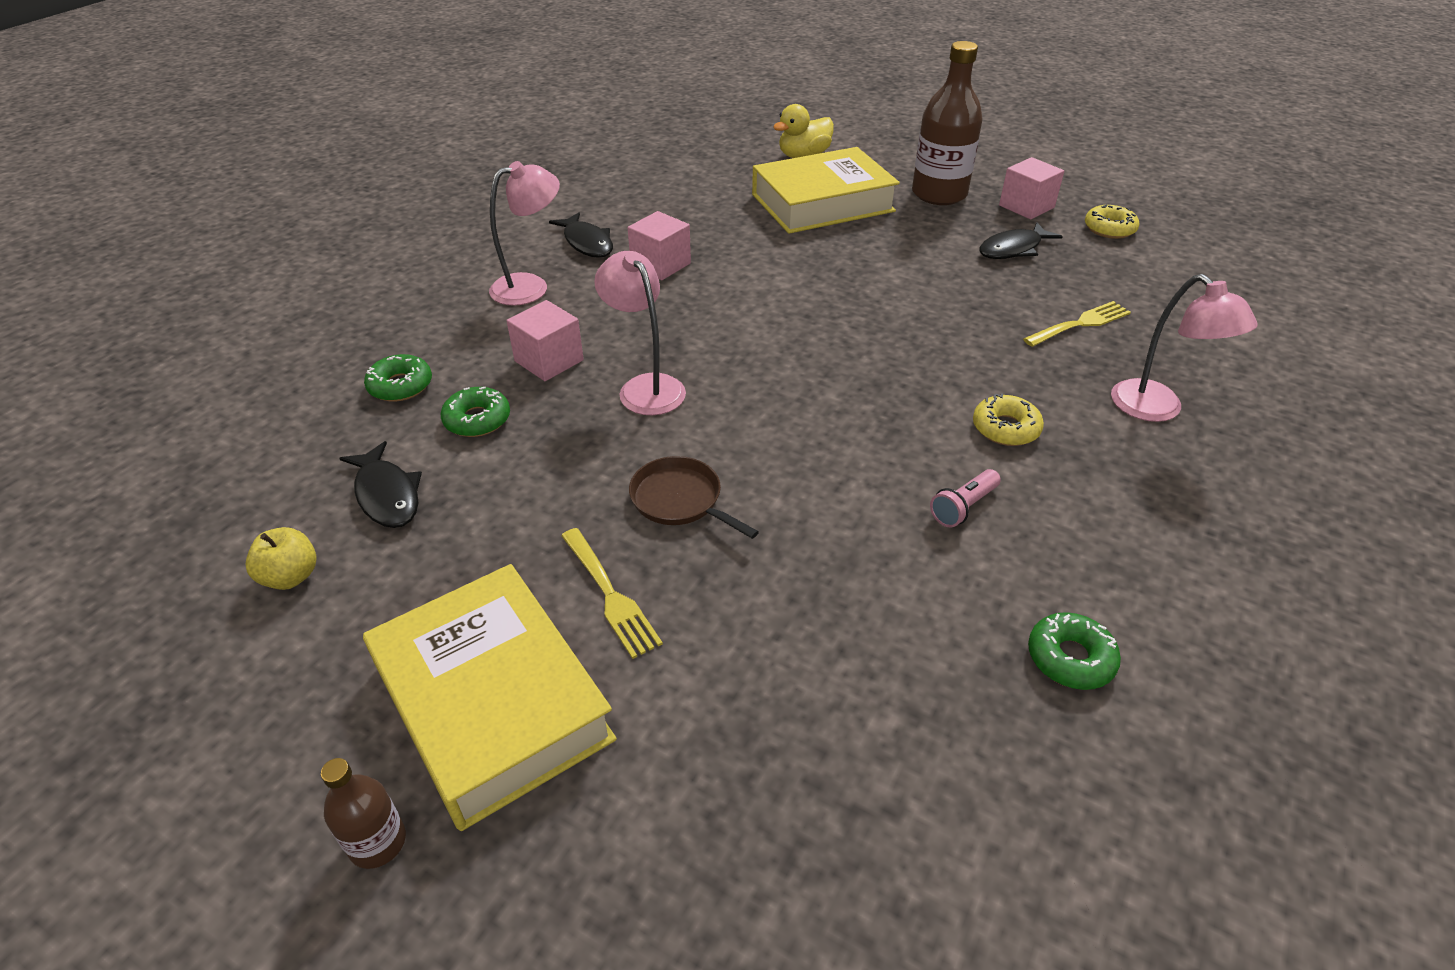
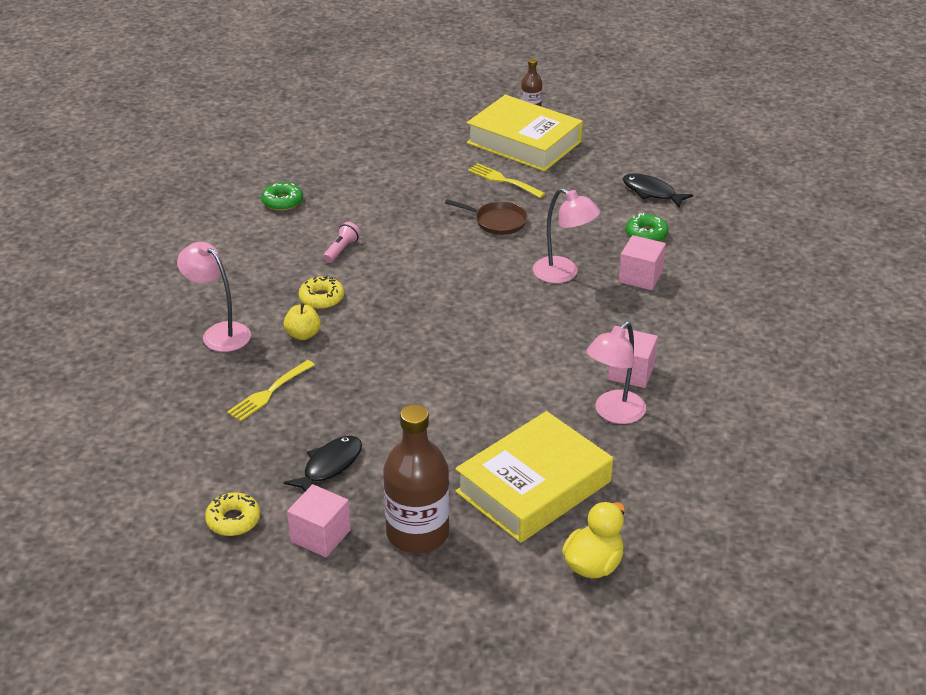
camera: 160 degrees right, 5 degrees down
yellow apple [246,527,317,590] -> yellow apple moved to [284,303,321,340]
green donut [364,354,432,402] -> none
pink lamp [489,161,560,306] -> pink lamp moved to [586,321,646,424]
black fish [549,212,613,258] -> none

